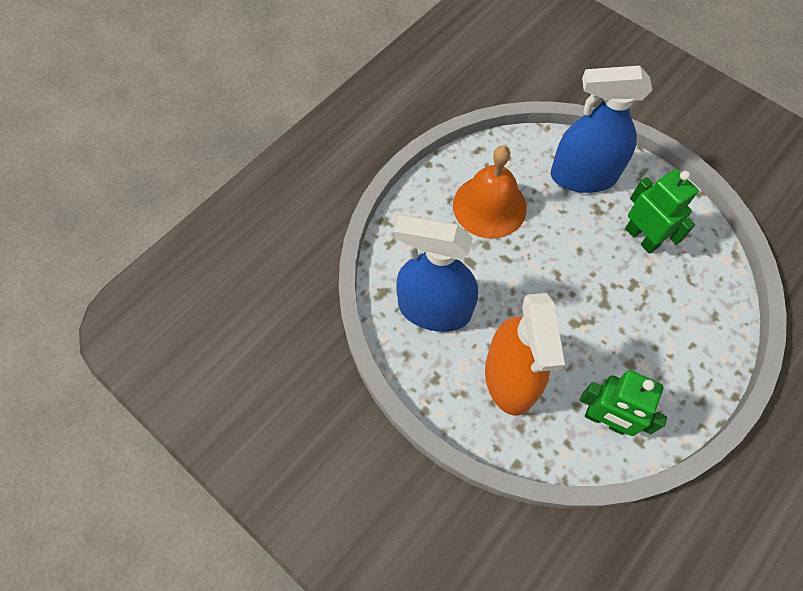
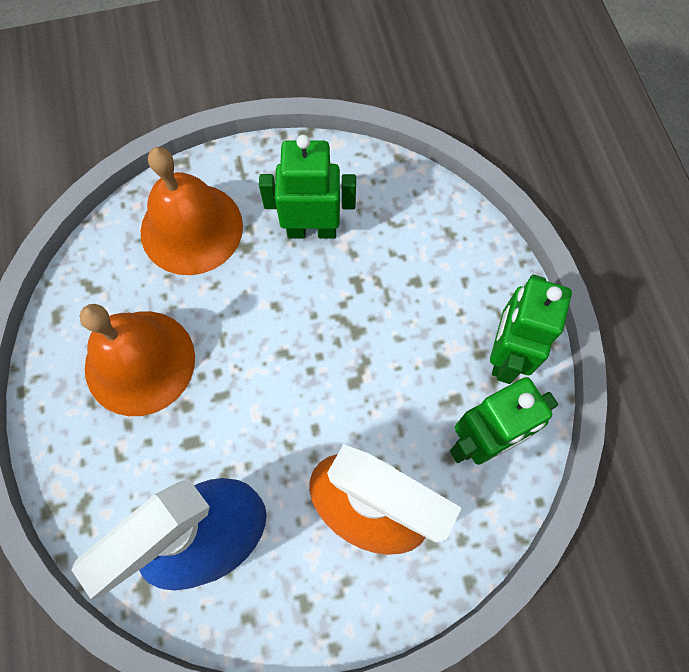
camera: 55 degrees left, 5 degrees up
blue spray bottle [551,66,652,193] -> orange bell [141,147,243,275]
none -> green robot [490,275,572,384]

